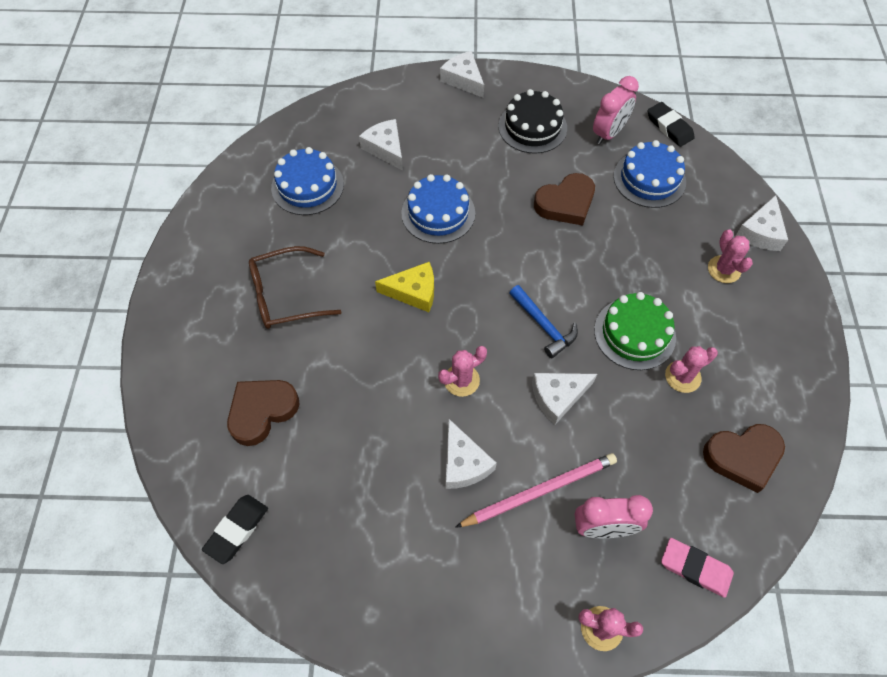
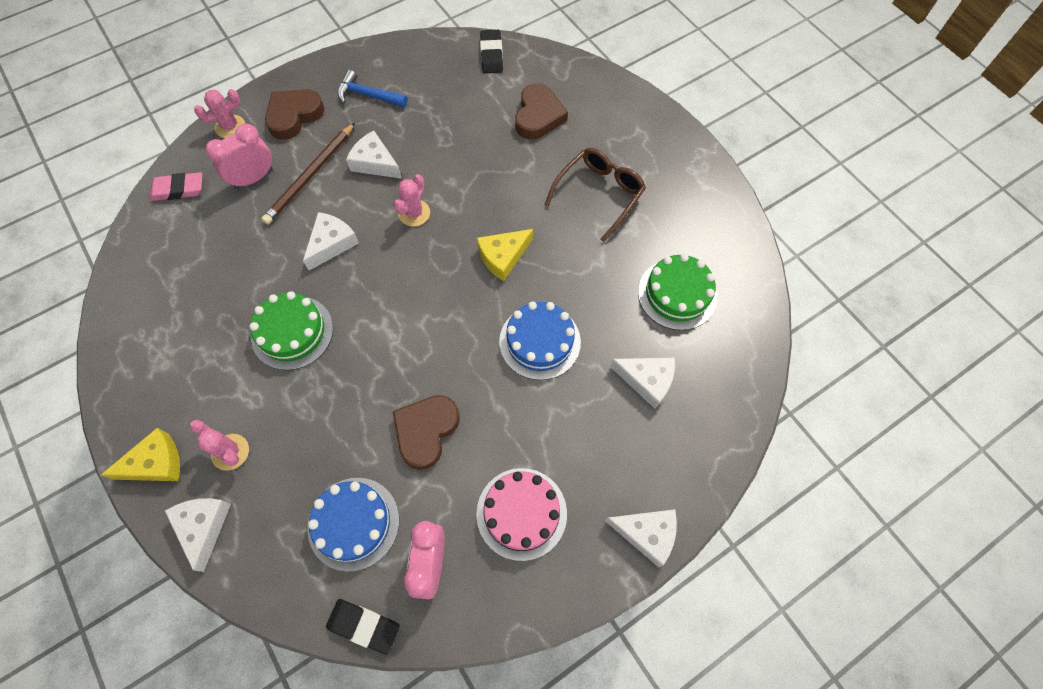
camera: 145 degrees right, 5 degrees up
blue cake [271,147,344,215] -> green cake [638,254,717,330]
pink pencil [455,453,617,528] -> brown pencil [261,122,355,224]
black cake [498,89,567,154] -> pink cake [476,468,567,561]
blue hammer [509,285,578,358] -> blue hammer moved to [338,70,407,107]
pink cactus [665,346,718,393] -> none
brown heart [703,424,785,493] -> brown heart moved to [265,89,324,140]
none -> yellow cheese [101,428,180,481]

